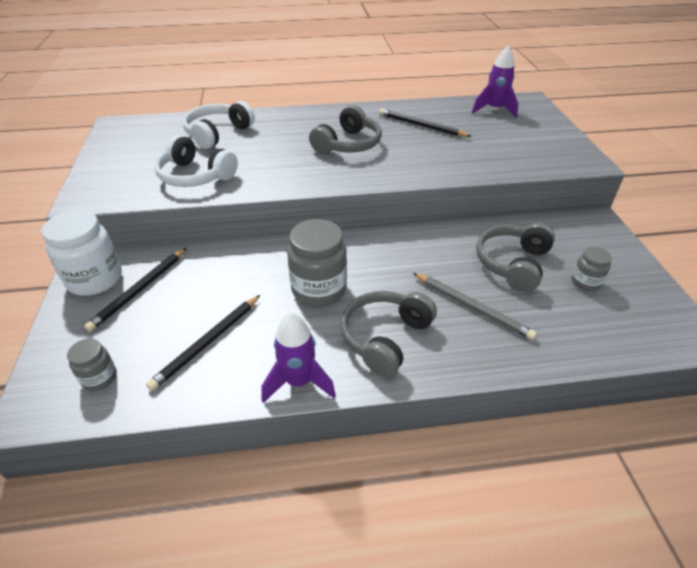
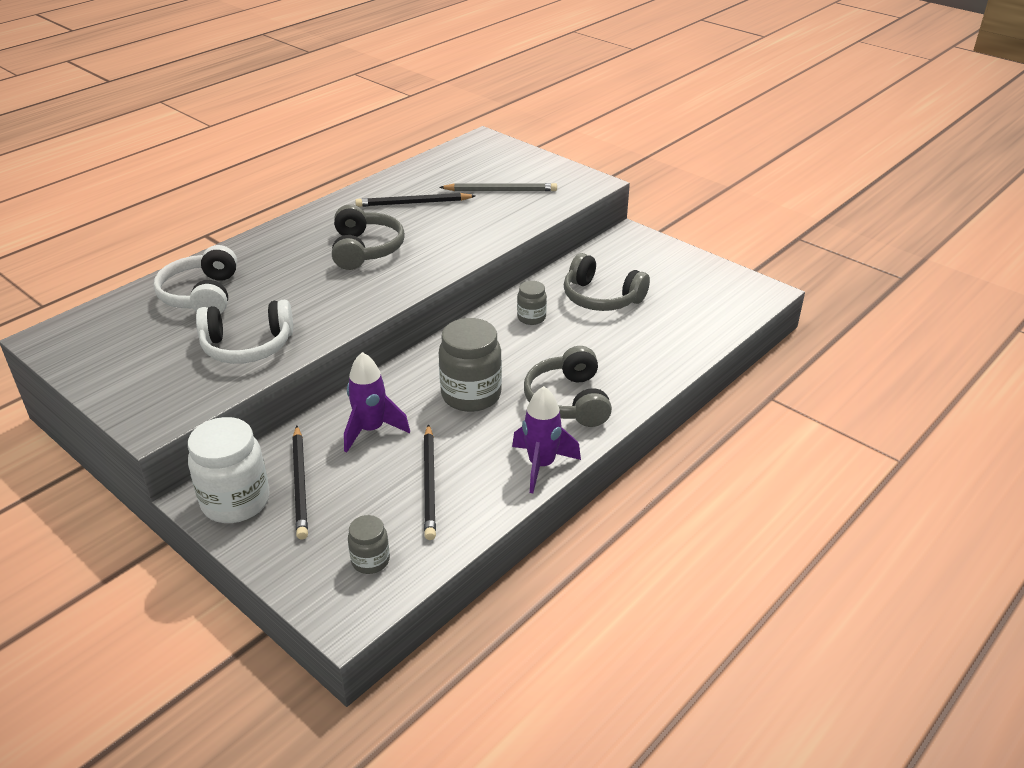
camera: 40 degrees left, 5 degrees down
grey pencil [413,273,537,340] -> grey pencil moved to [439,183,557,191]
purple rocket [472,46,519,118] -> purple rocket moved to [344,352,410,453]
grey headphones [476,223,555,292] -> grey headphones turned 45 degrees counterclockwise [564,253,650,311]
grey jar [572,247,612,291] -> grey jar moved to [517,281,547,325]

